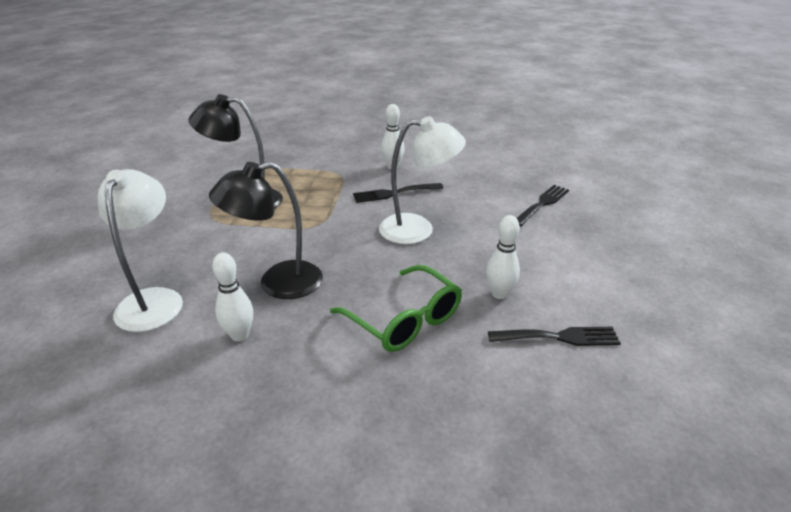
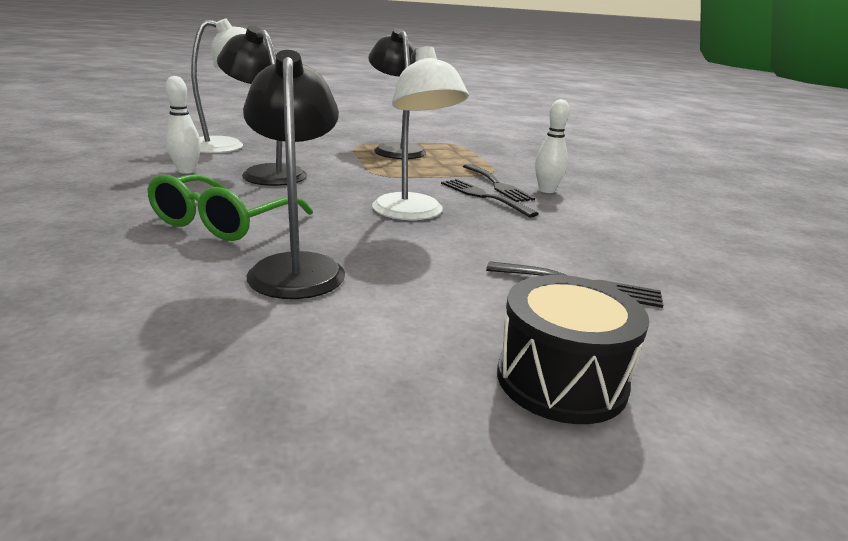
camera: 65 degrees right, 10 degrees down
white bowling pin [486,215,520,299] -> black lamp [243,50,345,299]
black fork [488,327,621,346] -> black fork moved to [463,164,535,202]
none -> black drum [497,275,649,424]

